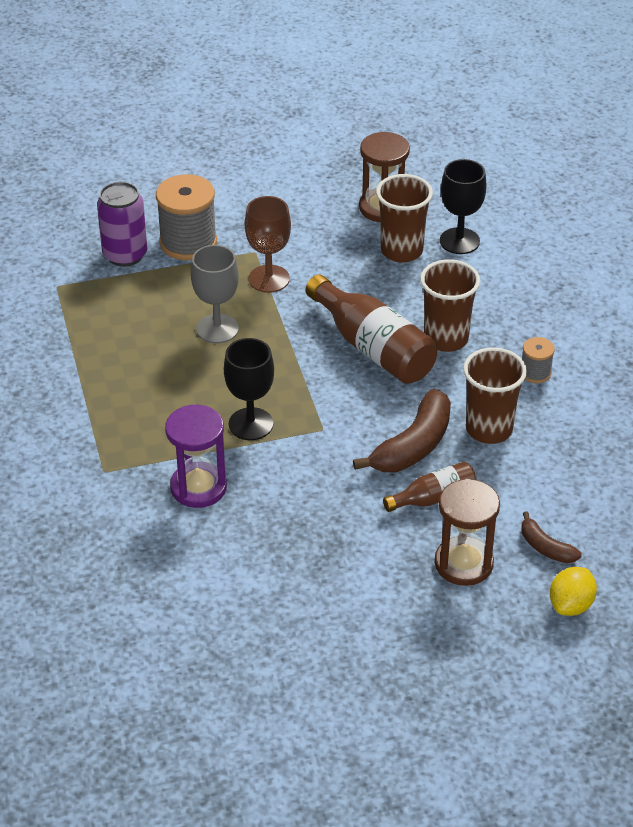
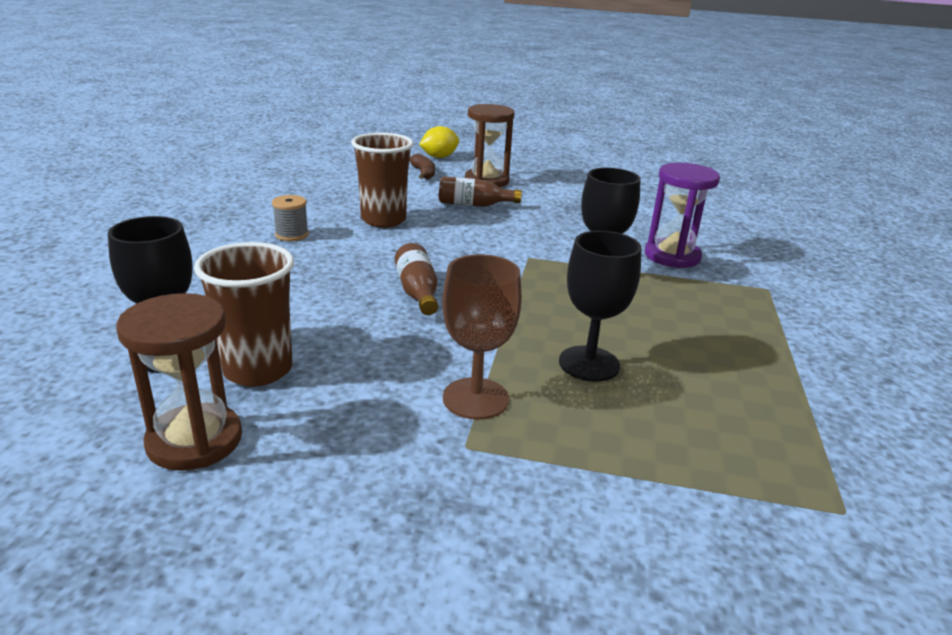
camera: 155 degrees left, 15 degrees down
purple can [97,182,147,267] -> none
grey spool [156,174,217,260] -> none
grey goblet [191,245,239,343] -> black goblet [559,231,641,382]
brown bottle [305,274,437,384] -> brown bottle [395,243,438,315], size x0.54
brown banana [353,389,451,472] -> none
brown cup [420,259,480,352] -> none

